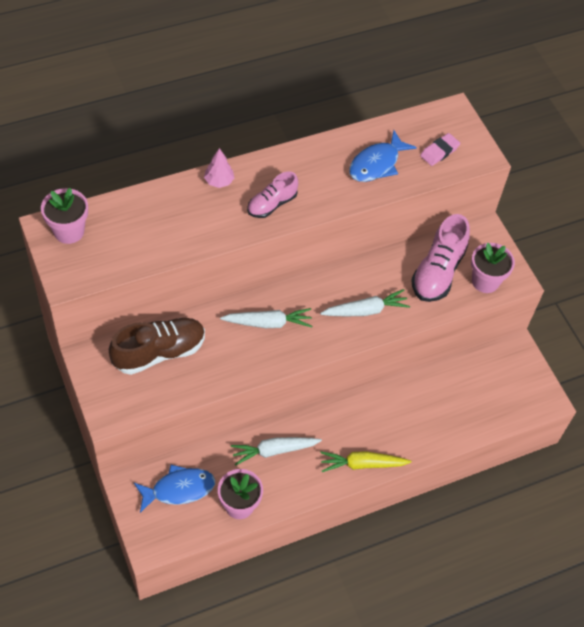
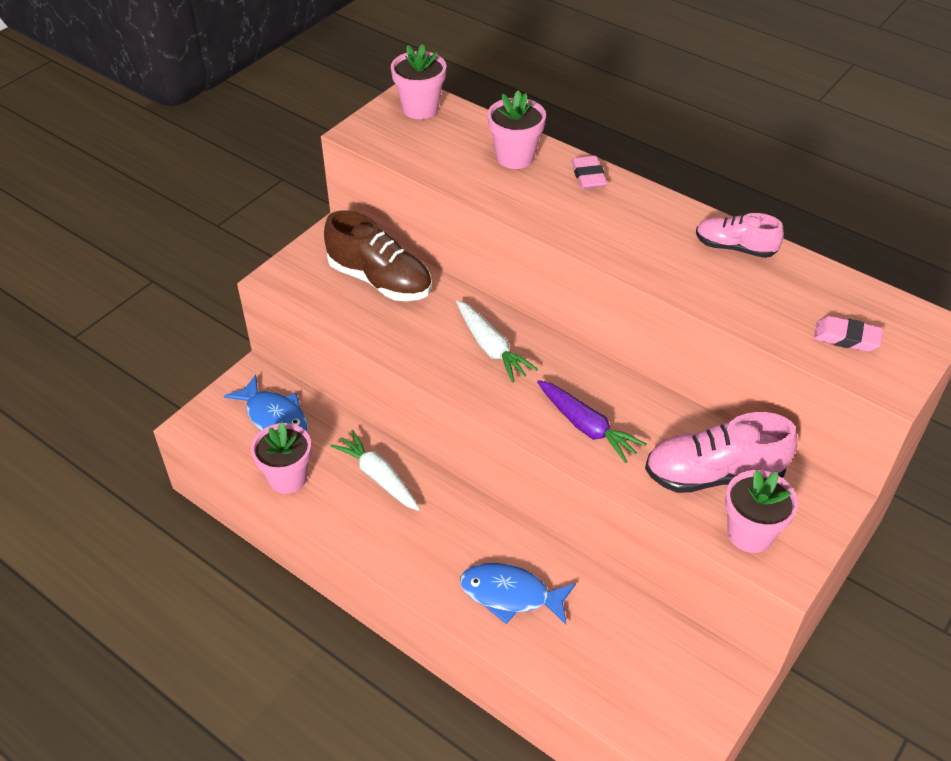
camera: 65 degrees right, 10 degrees down
pink tree [204,148,234,188] -> pink eraser [571,155,607,189]
pink shoe [247,171,298,218] -> pink shoe moved to [696,213,784,258]
white carrot [320,289,410,316] -> purple carrot [537,380,646,463]
yellow carrot [320,451,412,472] -> none
blue fish [349,130,417,182] -> blue fish moved to [460,563,576,624]
none -> pink flower pot [487,90,546,169]

